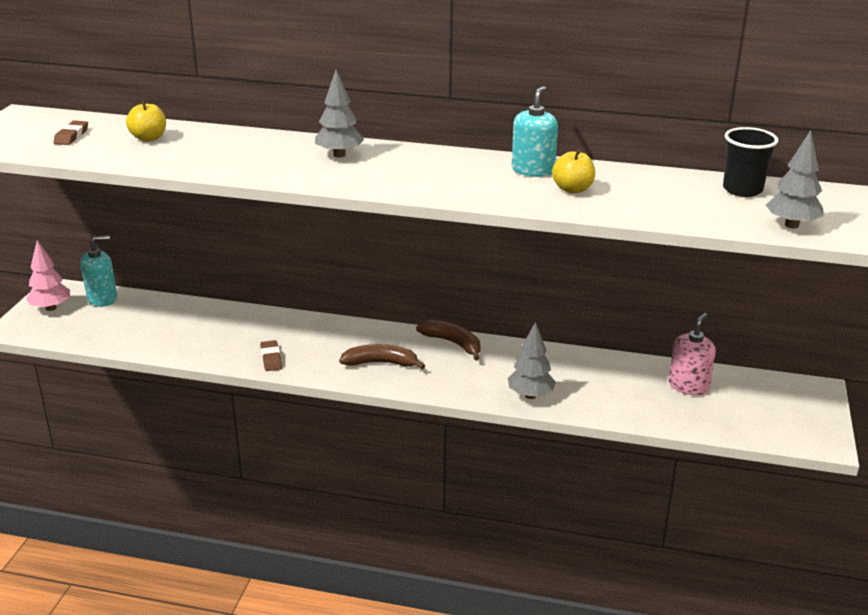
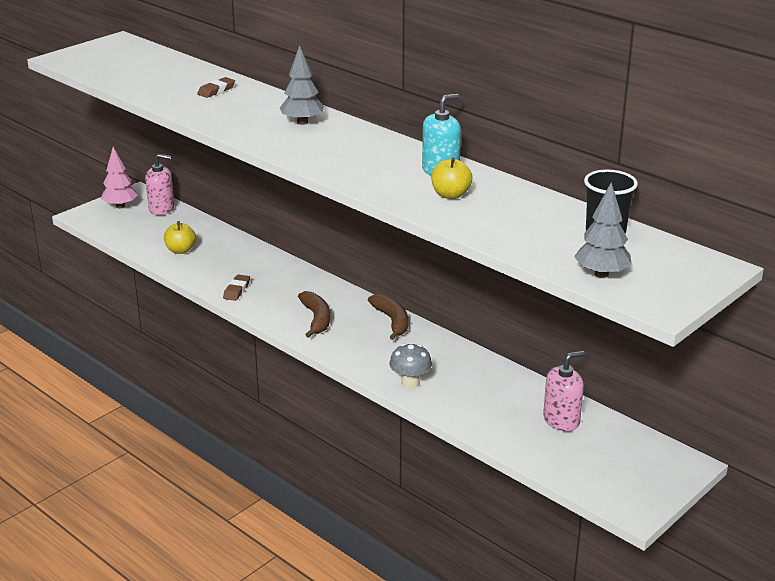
camera: 30 degrees right, 0 degrees up
brown eraser [54,120,88,145] -> brown eraser moved to [197,77,235,98]
turquoise soap dispenser [81,236,117,307] -> pink soap dispenser [145,154,175,215]
yellow apple [126,100,166,142] -> yellow apple moved to [164,221,196,254]
brown banana [339,344,425,369] -> brown banana turned 45 degrees clockwise [298,291,330,338]
grey tree [508,322,556,399] -> grey mushroom [389,343,432,388]

